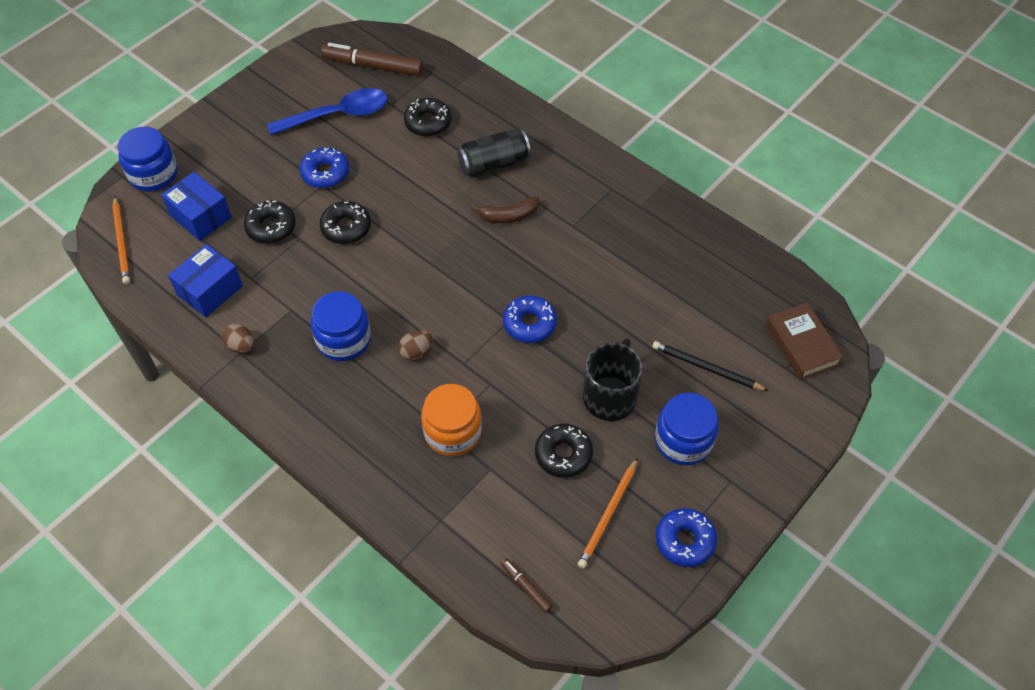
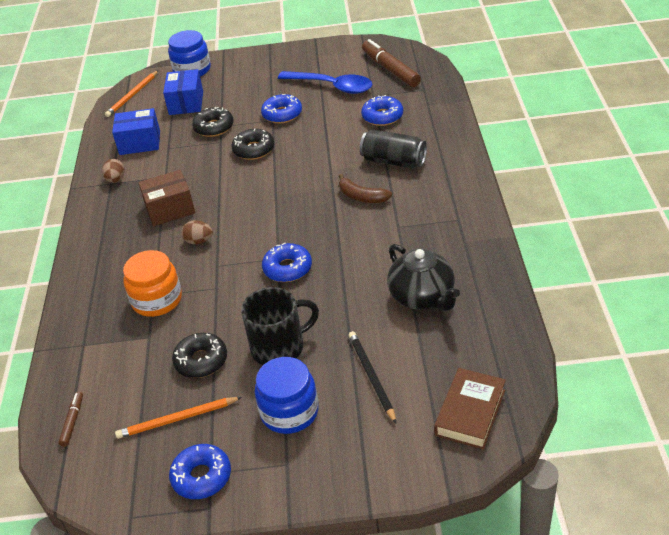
camera: 50 degrees right, 15 degrees down
blue jar [311,291,371,361] -> brown box [138,170,195,226]
black donut [404,98,451,137] -> blue donut [361,95,403,126]
none -> black teapot [387,244,460,311]

